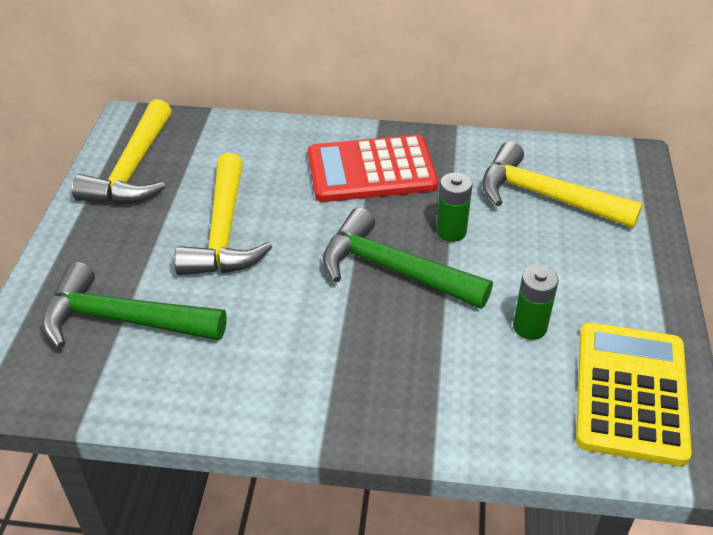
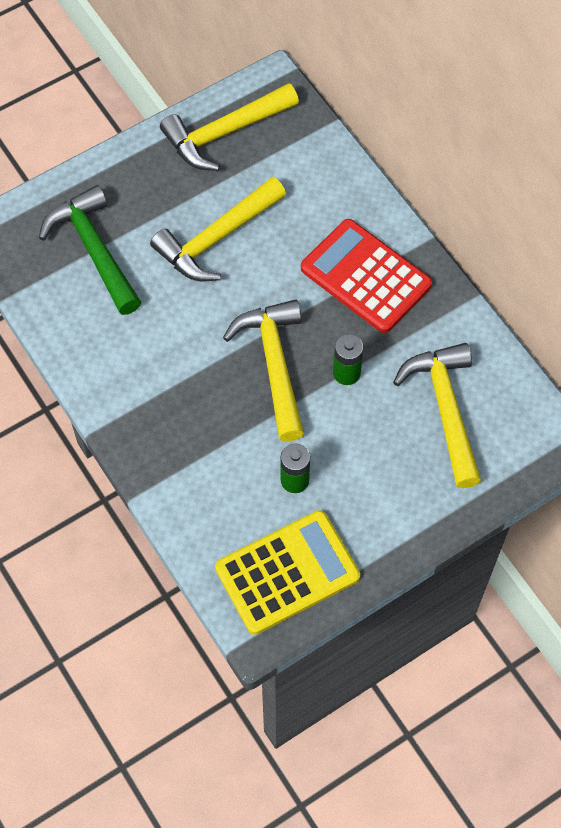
camera: 50 degrees right, 20 degrees up
green hammer [323,208,493,309] -> yellow hammer [223,299,304,442]

